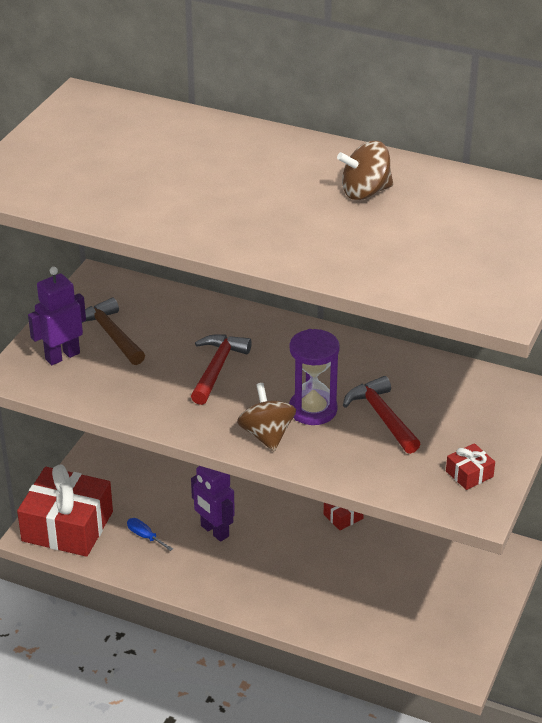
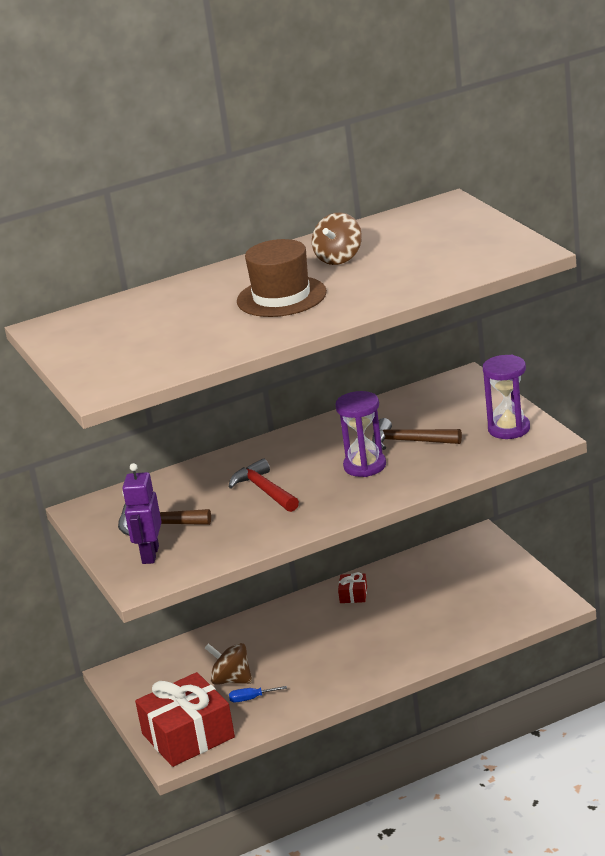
camera: 45 degrees left, 10 degrees down
purple robot [191,466,235,542] -> none
brown spinning top [237,383,296,451] -> brown spinning top moved to [205,643,252,685]
red hammer [343,376,420,454] -> brown hammer [372,418,462,450]
red gift [446,443,495,490] -> purple hourglass [483,355,530,439]
none -> brown hat [237,239,327,317]

